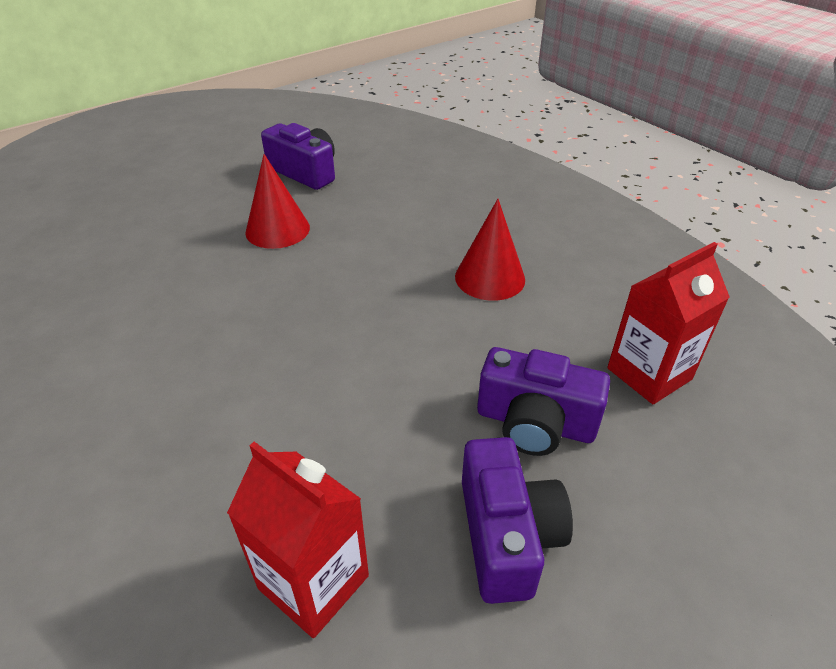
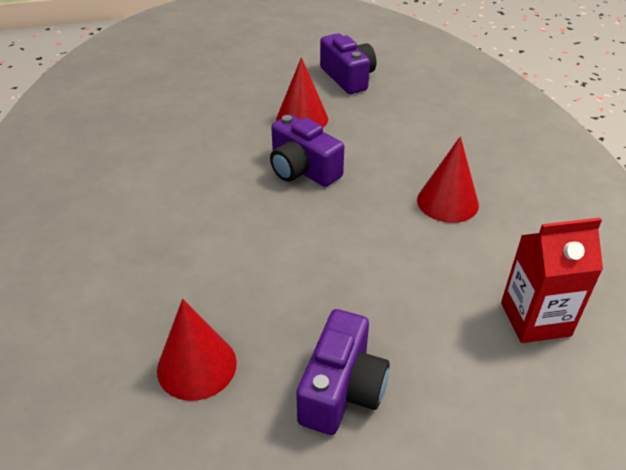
camera: 25 degrees right, 0 degrees up
red carton [227,442,369,638] -> red cone [157,299,237,401]
purple camera [477,347,610,456] -> purple camera moved to [270,115,344,187]

